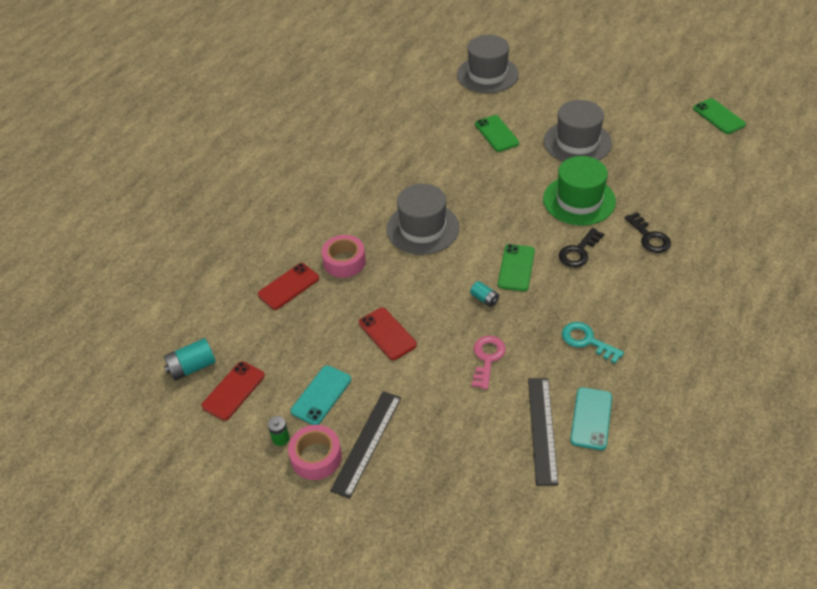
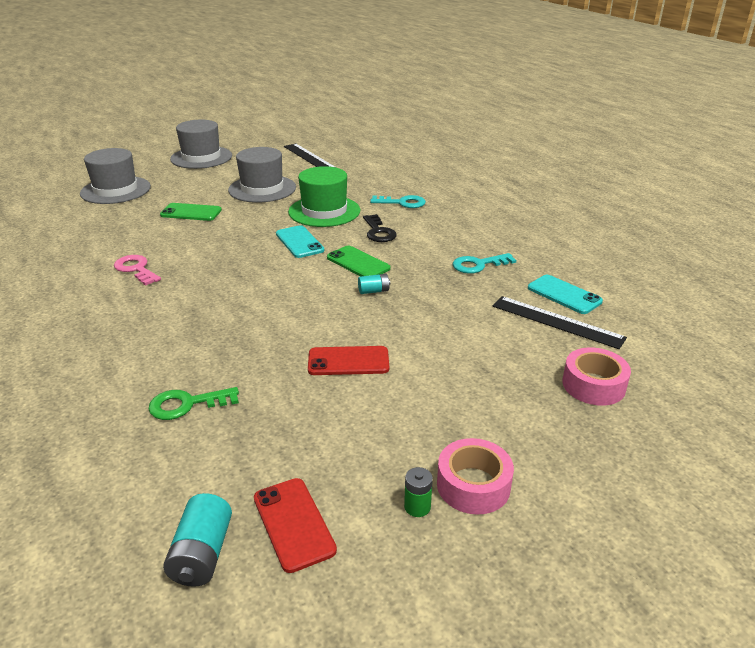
camera: 60 degrees left, 15 degrees down
red phone [258,263,319,310] -> green key [148,387,239,420]
turquoise phone [291,365,351,425] -> turquoise phone moved to [276,225,325,258]
pink tape [321,235,366,278] -> pink tape moved to [562,347,631,406]
black ruler [330,391,401,499] -> black ruler moved to [284,143,337,168]
grey hat [386,184,459,255] -> grey hat moved to [170,120,232,169]
pink key [472,336,506,389] -> pink key moved to [114,255,161,286]
black key [625,212,671,253] -> turquoise key [370,195,426,208]
green phone [693,98,746,134] -> none

